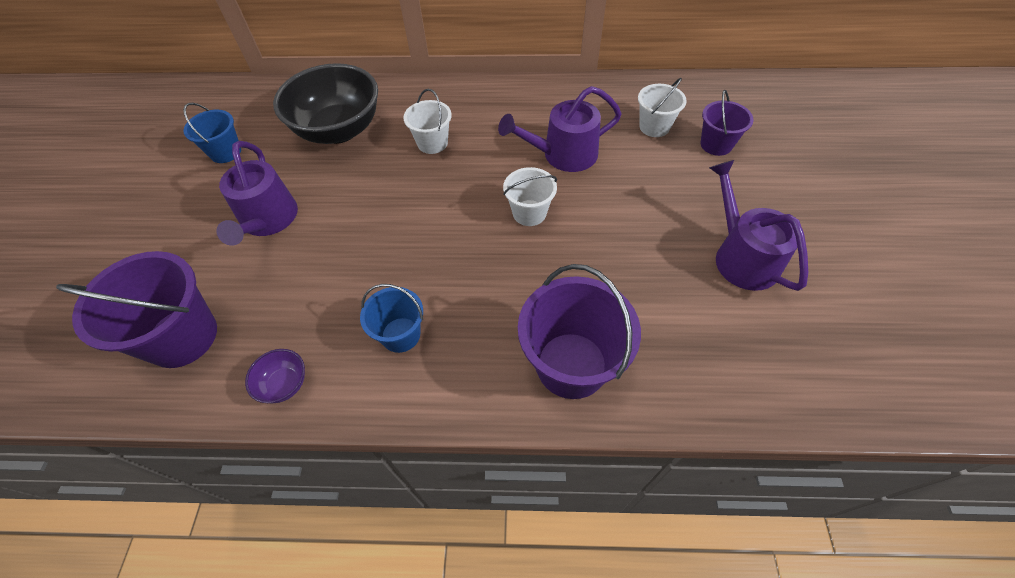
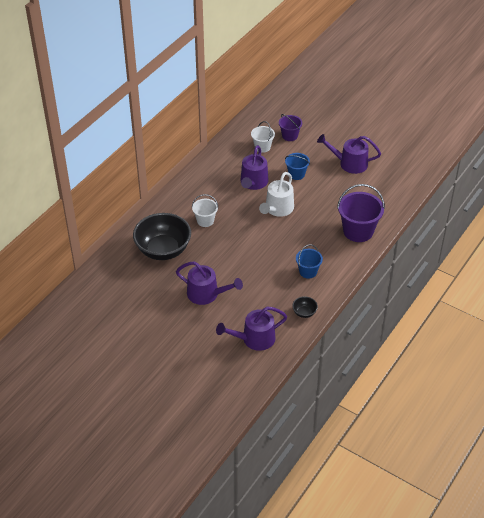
camera: 60 degrees left, 10 degrees down
purple bucket [56,251,217,368] -> purple watering can [216,307,287,351]
blue bucket [183,103,241,163] -> blue bucket moved to [285,153,310,180]
purple bowl [245,349,305,403] -> black bowl [292,296,318,318]
white bucket [503,167,557,226] -> white watering can [259,172,294,217]

